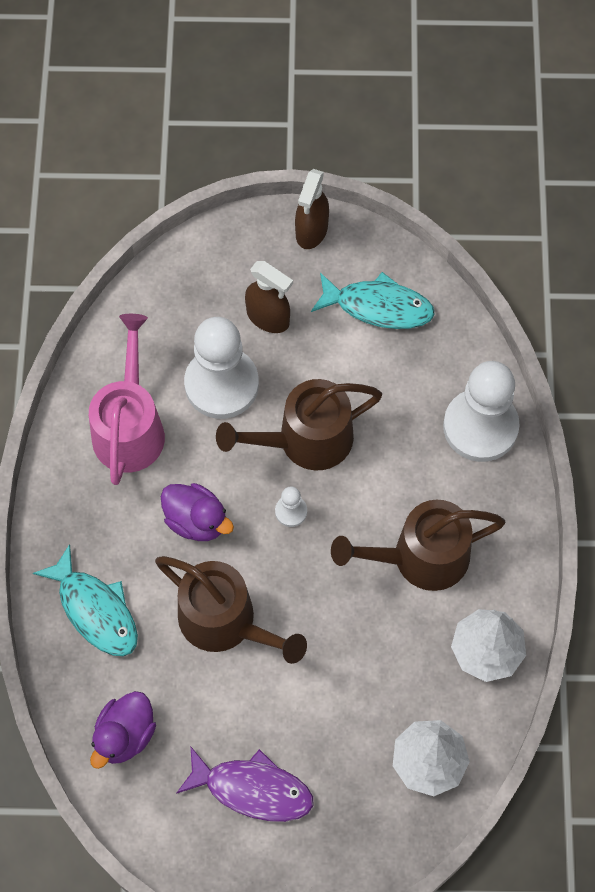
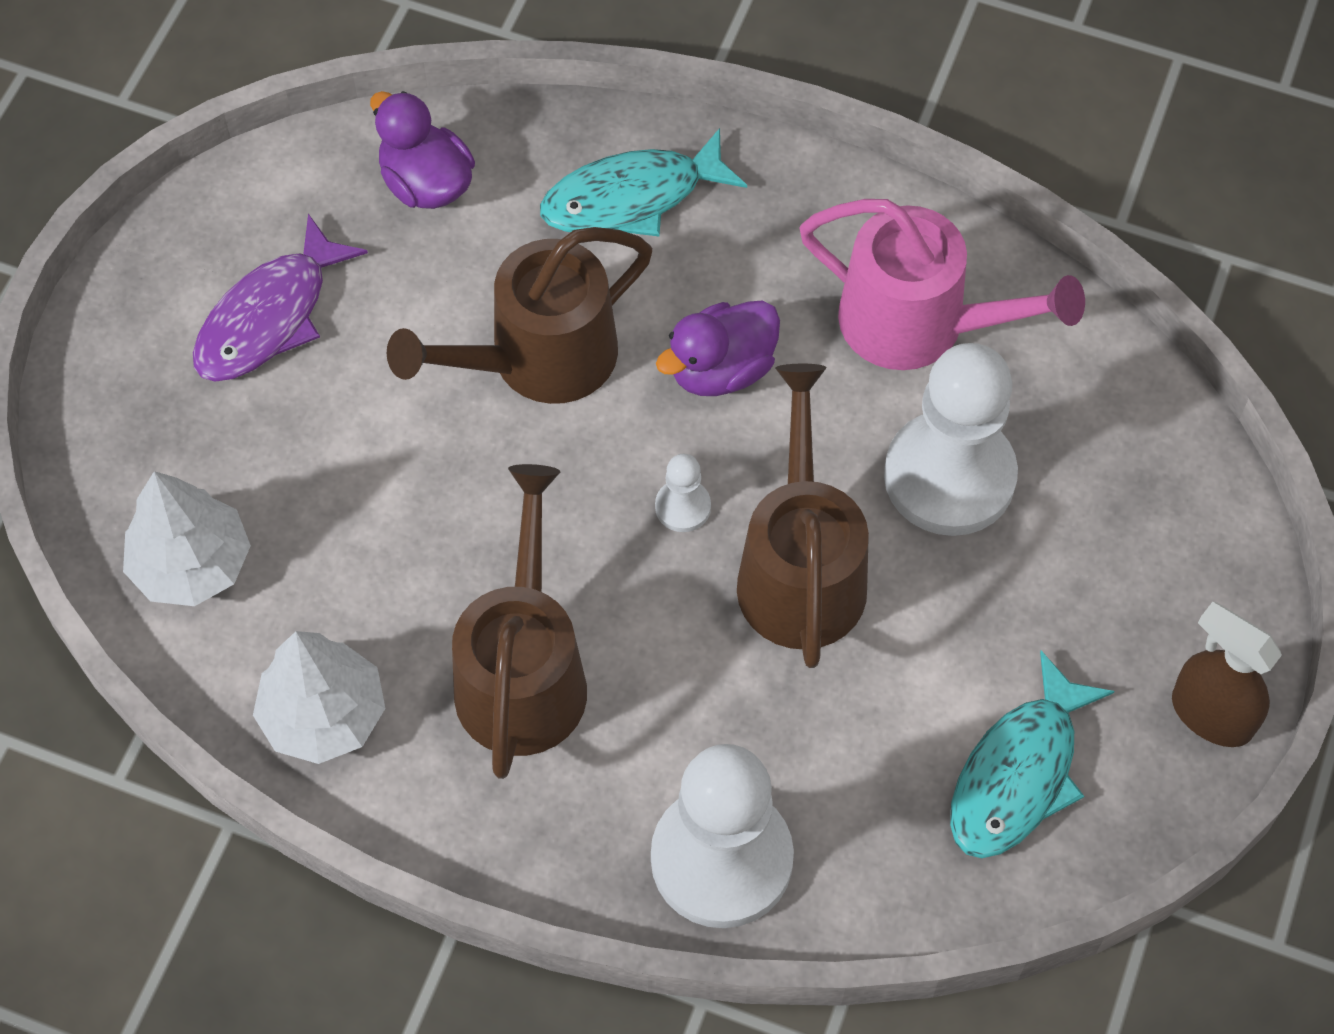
camera: 110 degrees right, 5 degrees down
brown spray bottle [245,261,293,333] -> none

